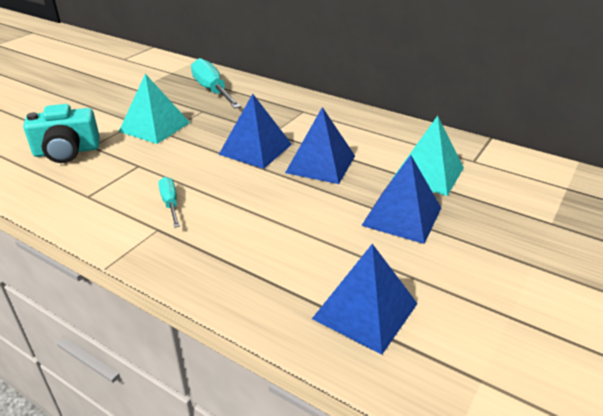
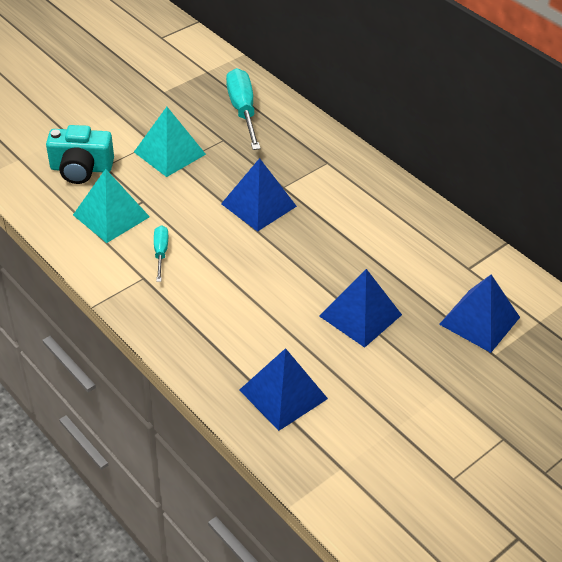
camera: 15 degrees right, 10 degrees up
blue pyramid [285,107,355,184] -> blue pyramid moved to [439,275,520,353]
turquoise pyramid [391,116,464,196] -> turquoise pyramid moved to [73,169,150,243]

